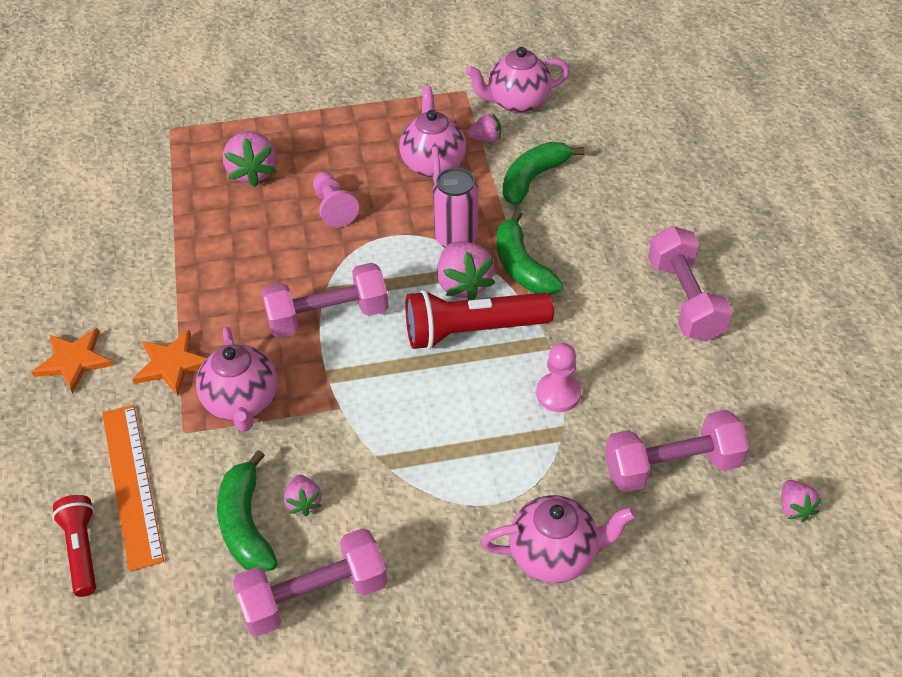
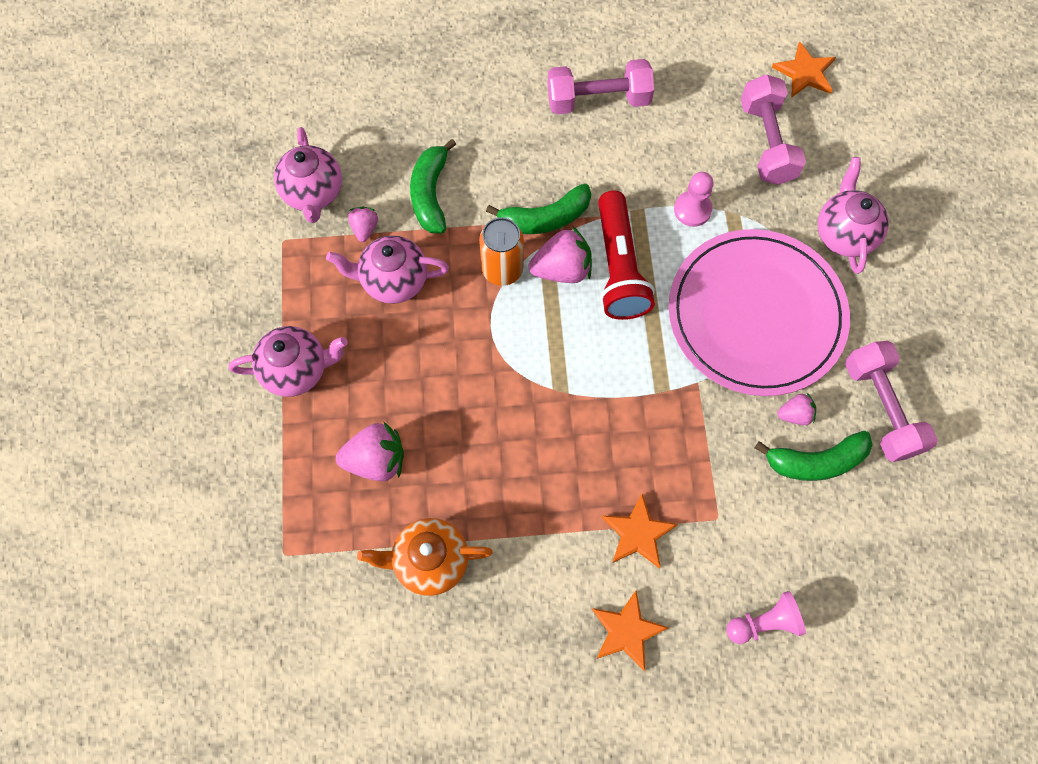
camera: 85 degrees left, 20 degrees up
red flashlight [52,495,96,597] -> none
orange ruler [102,405,164,572] -> none
pink teapot [196,327,277,432] -> pink teapot moved to [229,326,348,397]
pink dumbbell [262,263,389,337] -> none
pink pawn [313,172,359,228] -> pink pawn moved to [726,591,806,644]
pink can [433,168,478,248] -> orange can [479,217,524,286]
green banana [502,142,585,206] -> green banana turned 45 degrees clockwise [410,139,457,234]
pink strawberry [781,480,822,522] -> orange star [772,41,836,98]
none -> orange teapot [357,518,493,596]
none -> pink plate [669,229,850,396]

